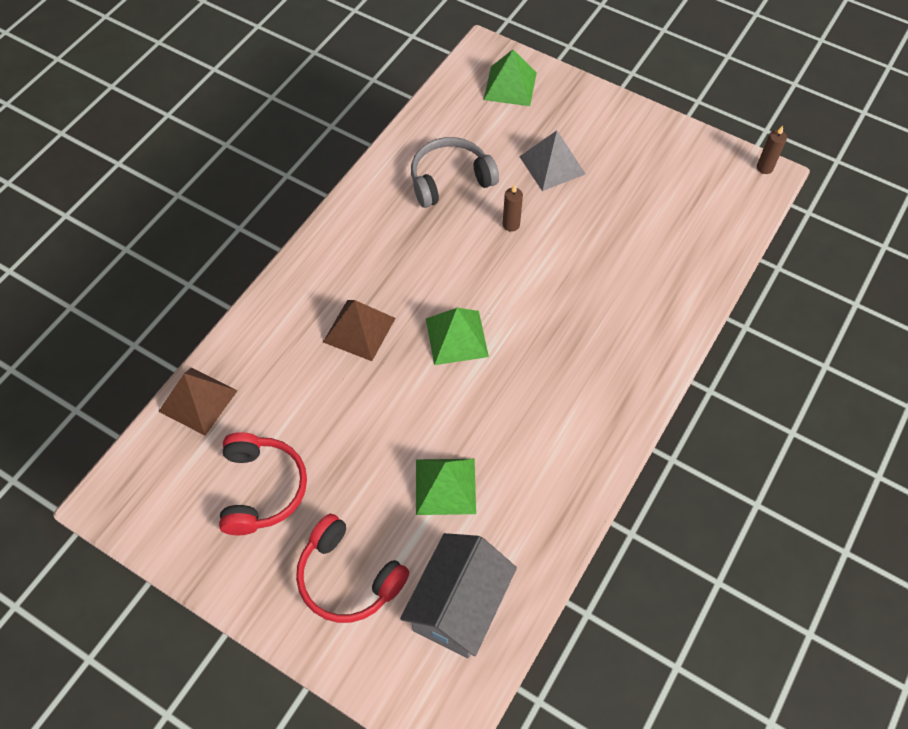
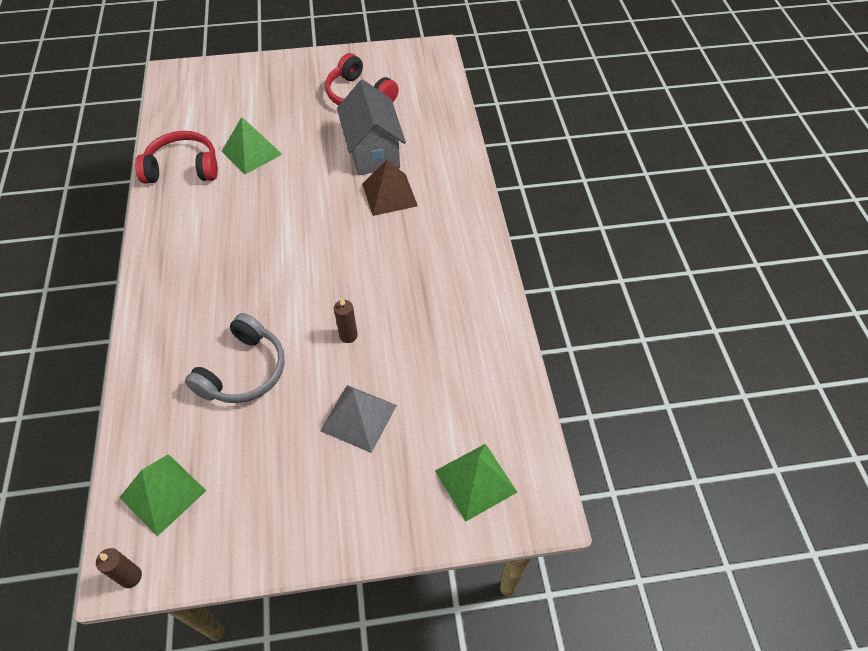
camera: 140 degrees right, 5 degrees down
brown pyramid [158,367,238,435] -> none
red headphones [296,514,409,623] -> red headphones moved to [135,131,218,184]
grey house [400,533,517,658] -> grey house moved to [337,80,406,175]
grey headphones [411,137,499,208] -> grey headphones moved to [185,313,285,403]
green pyramid [426,308,489,365] -> green pyramid moved to [119,454,206,536]

